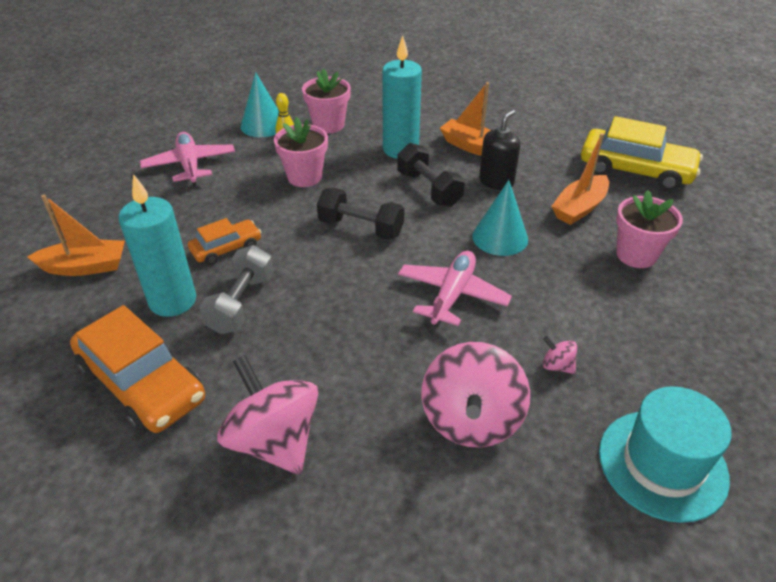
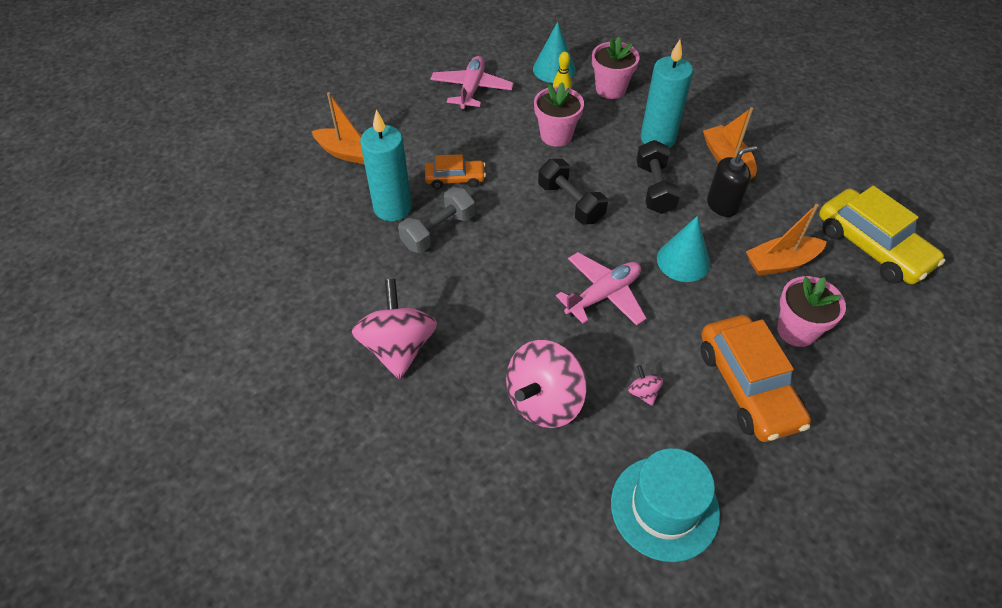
camera: 30 degrees right, 10 degrees up
orange car [70,305,205,434] -> orange car moved to [701,315,811,442]

